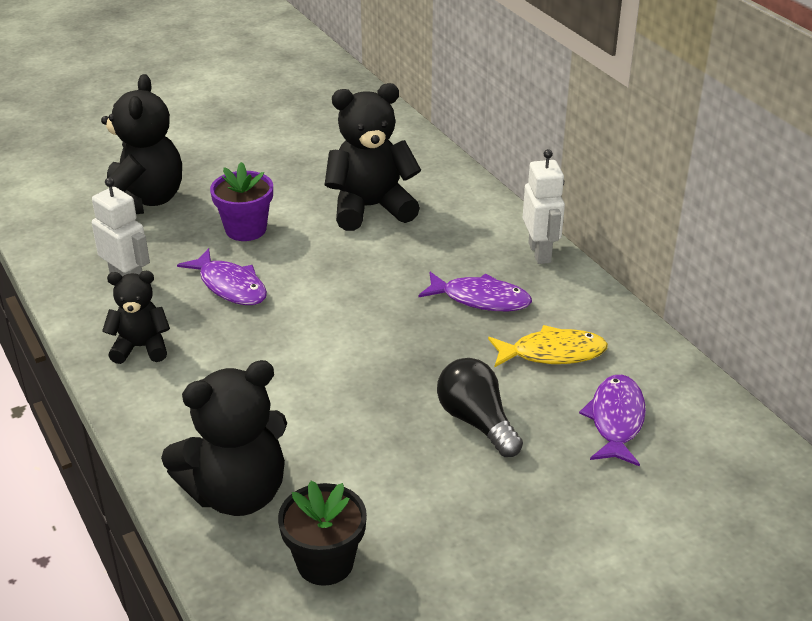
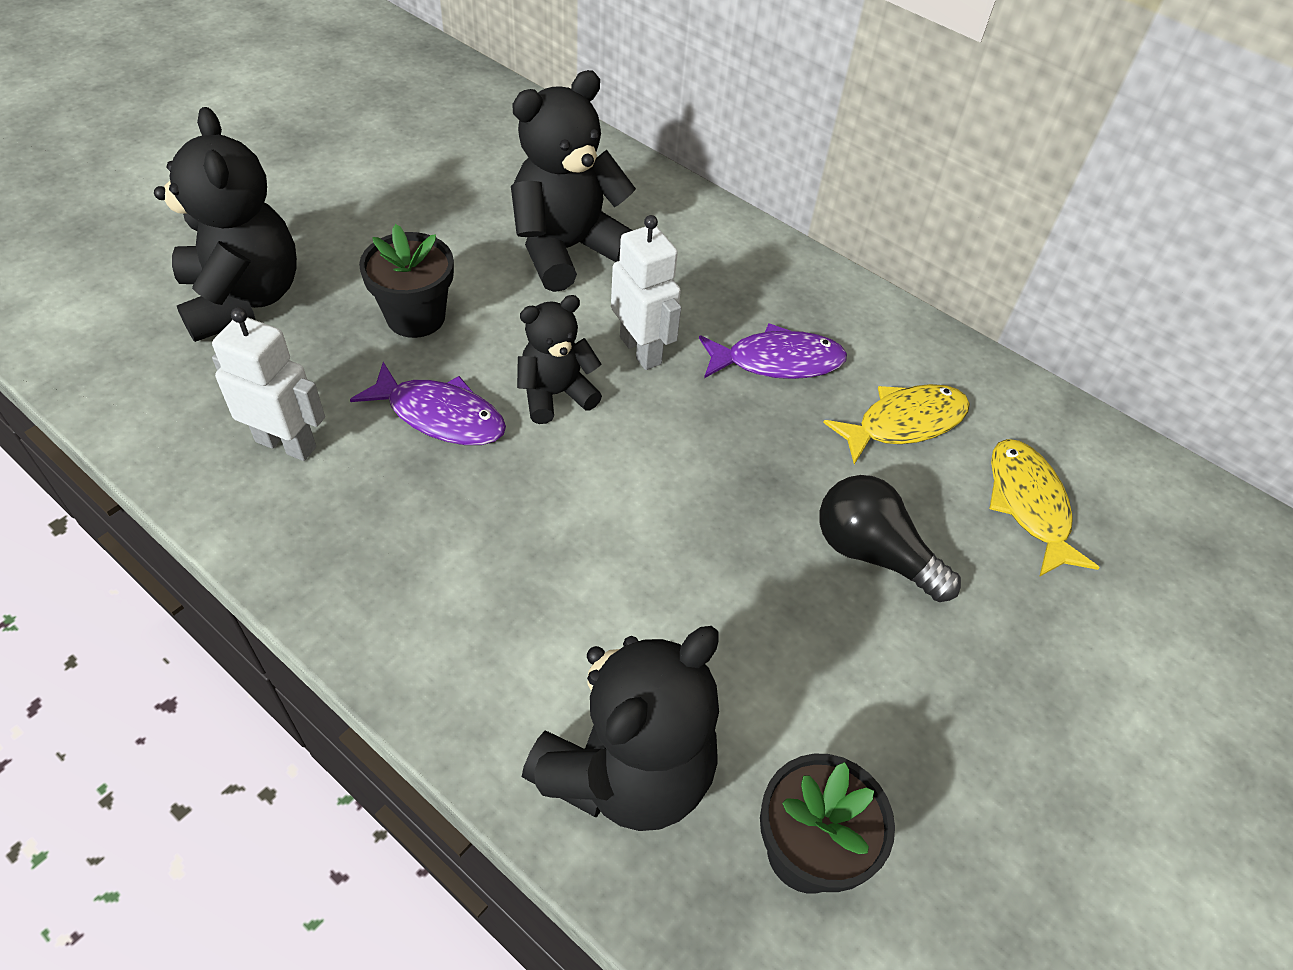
camera: 25 degrees left, 15 degrees up
black teddy bear [102,271,170,364] -> black teddy bear moved to [517,295,602,424]
purple flower pot [210,162,273,241] -> black flower pot [359,224,454,338]
white robot [523,149,565,264] -> white robot moved to [611,215,681,370]
purple fish [579,374,646,466] -> yellow fish [989,439,1100,577]

